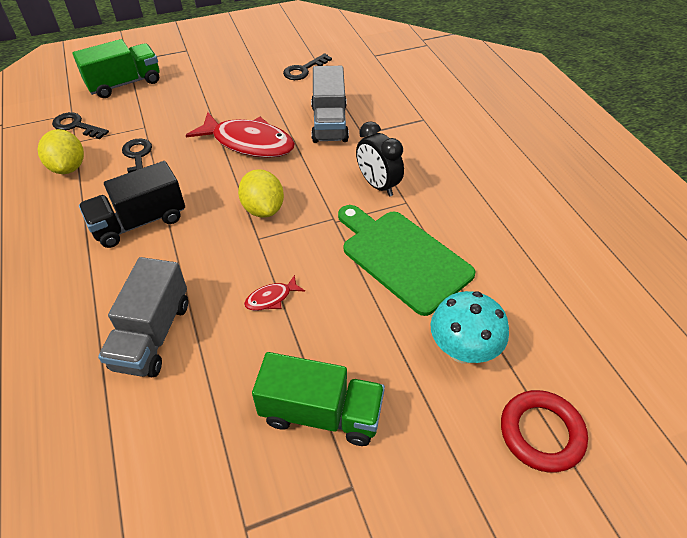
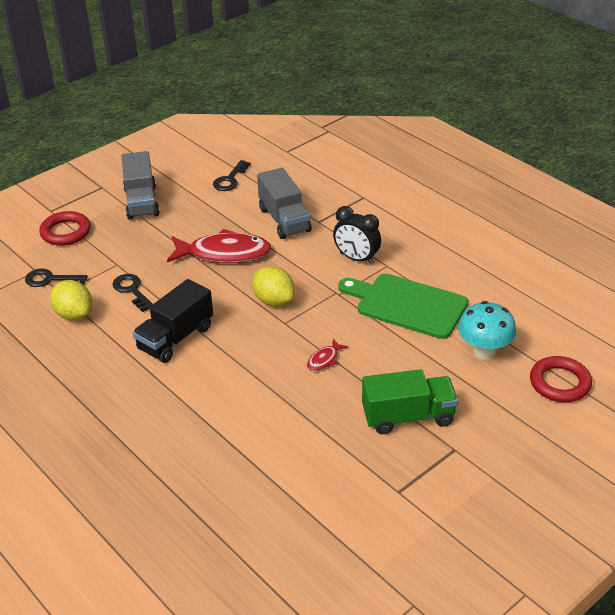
camera: 20 degrees left, 10 degrees down
green truck [73,39,159,98] -> red ring [39,211,91,246]
grey truck [98,257,188,377] -> grey truck moved to [121,151,160,220]

